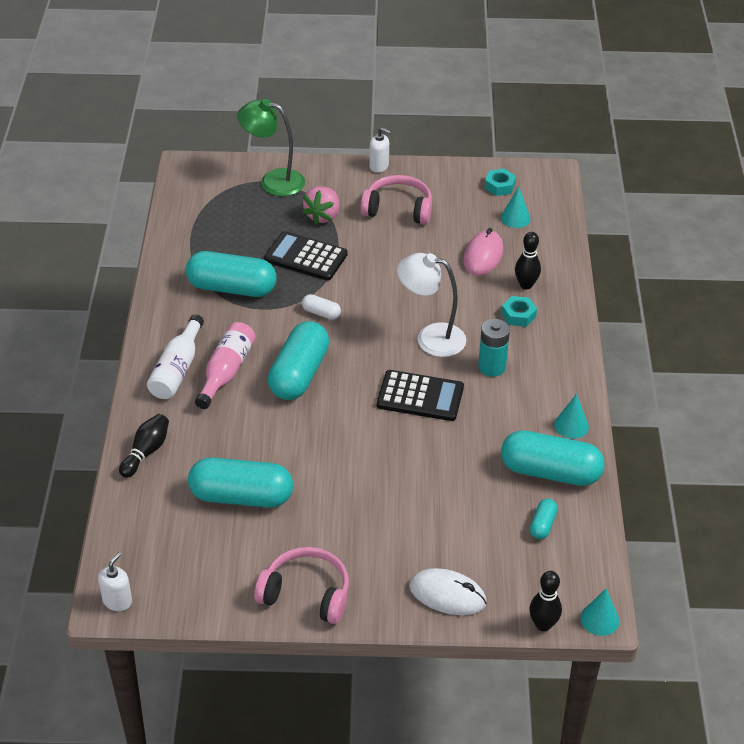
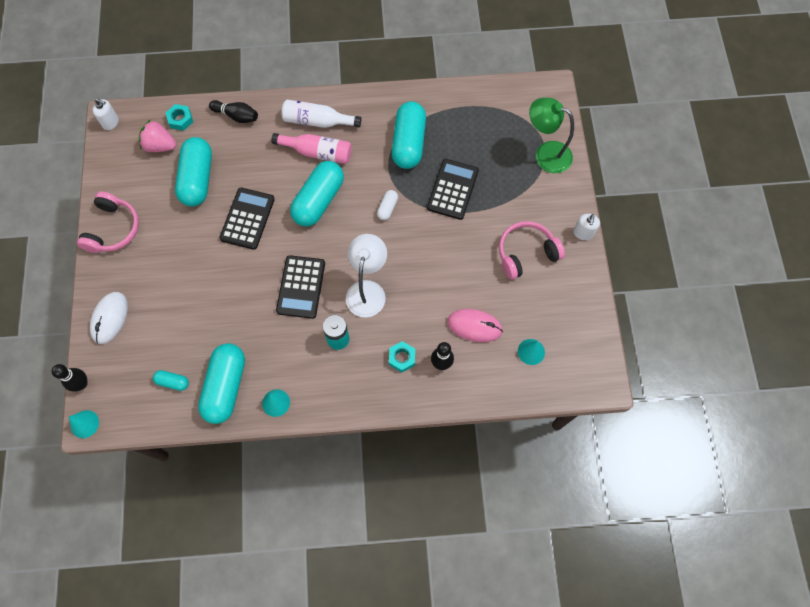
camera: 85 degrees right, 25 degrees up
green lamp [237,99,305,196] -> green lamp turned 75 degrees counterclockwise [529,98,574,173]
turquoise capsule [268,321,329,400] -> turquoise capsule turned 75 degrees counterclockwise [290,161,344,227]
pink strawberry [302,186,339,225] -> pink strawberry moved to [139,120,177,152]
pink headphones [361,175,432,224] -> pink headphones turned 120 degrees counterclockwise [499,221,565,280]
turquoise nut [485,169,516,196] -> turquoise nut moved to [166,104,193,131]
none -> black calculator [219,188,275,250]

